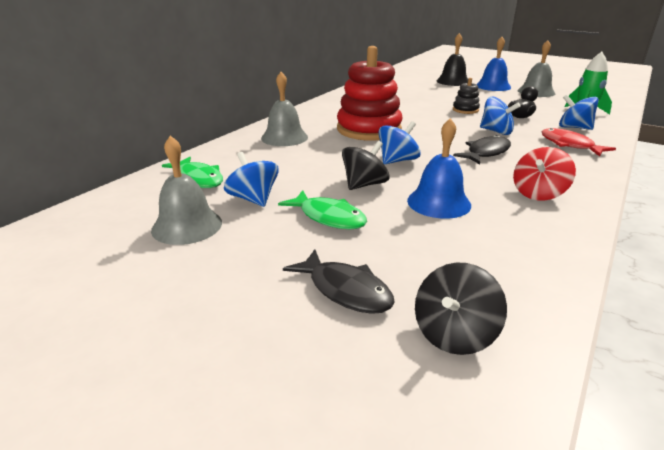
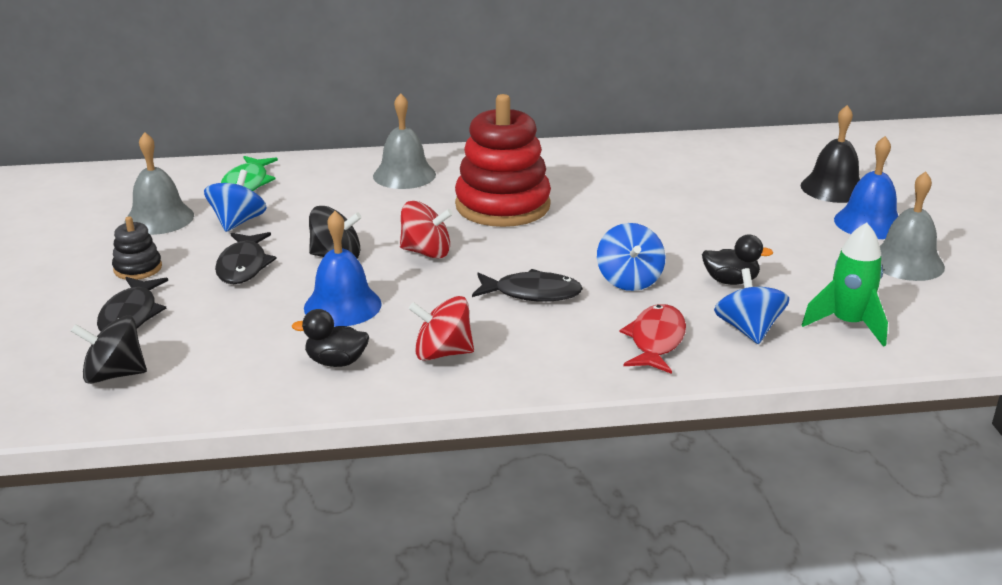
camera: 50 degrees right, 0 degrees up
green fish [278,190,367,230] -> black fish [215,232,277,284]
blue spinning top [379,121,421,164] -> red spinning top [400,201,453,259]
black stacking toy [453,78,480,114] -> black stacking toy moved to [112,216,162,280]
none -> black duck [292,309,369,367]

